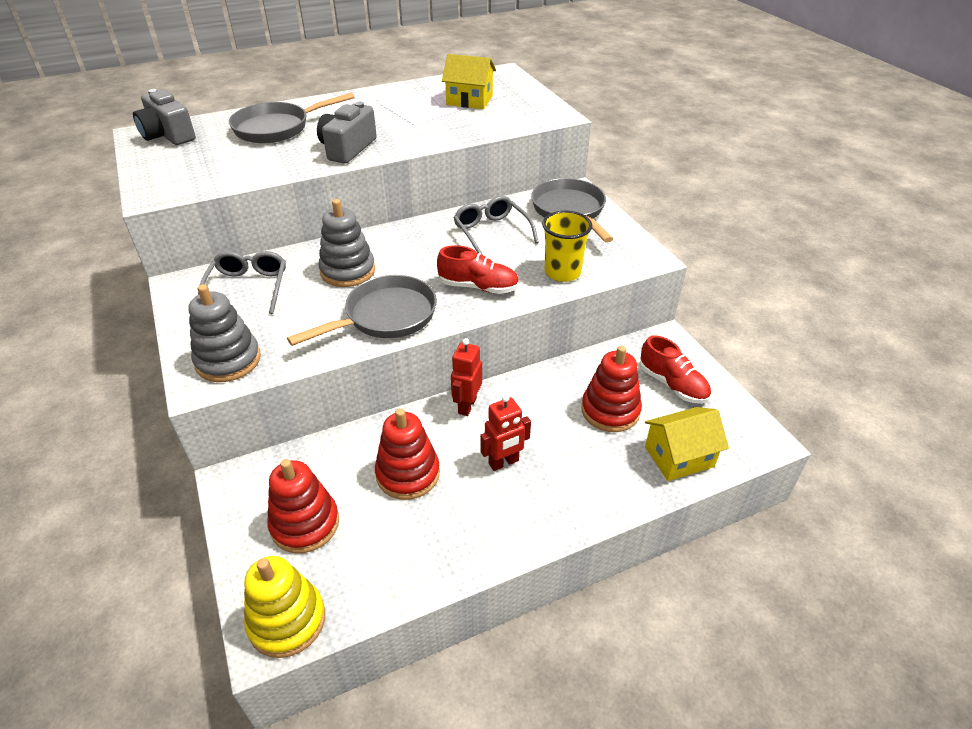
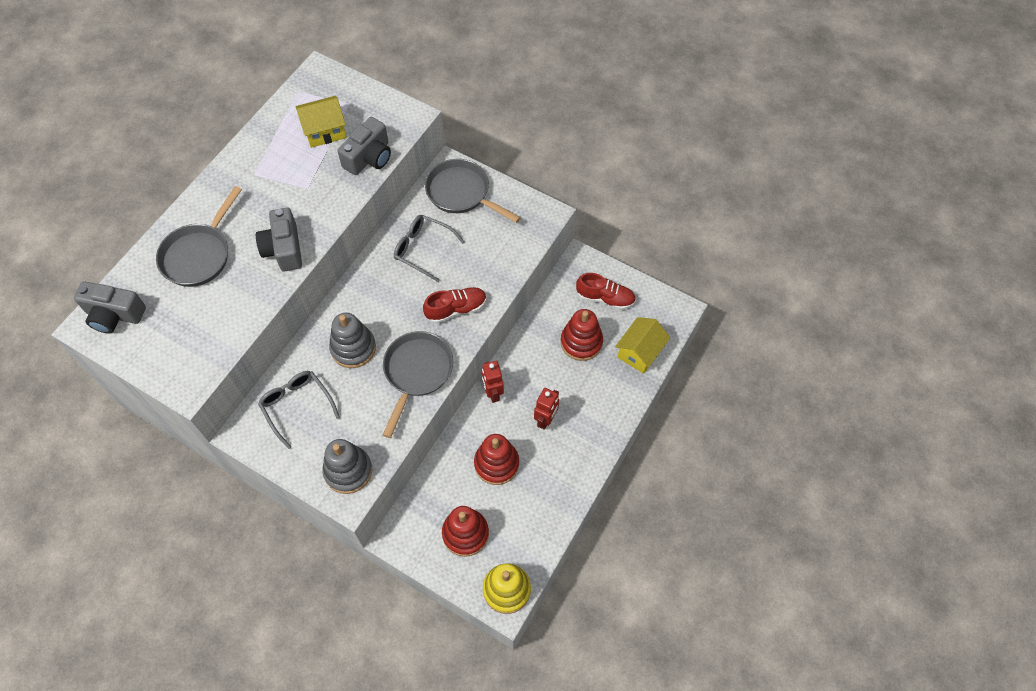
camera: 35 degrees left, 20 degrees up
yellow cup [542,211,592,282] -> none
none -> grey camera [338,117,391,175]

